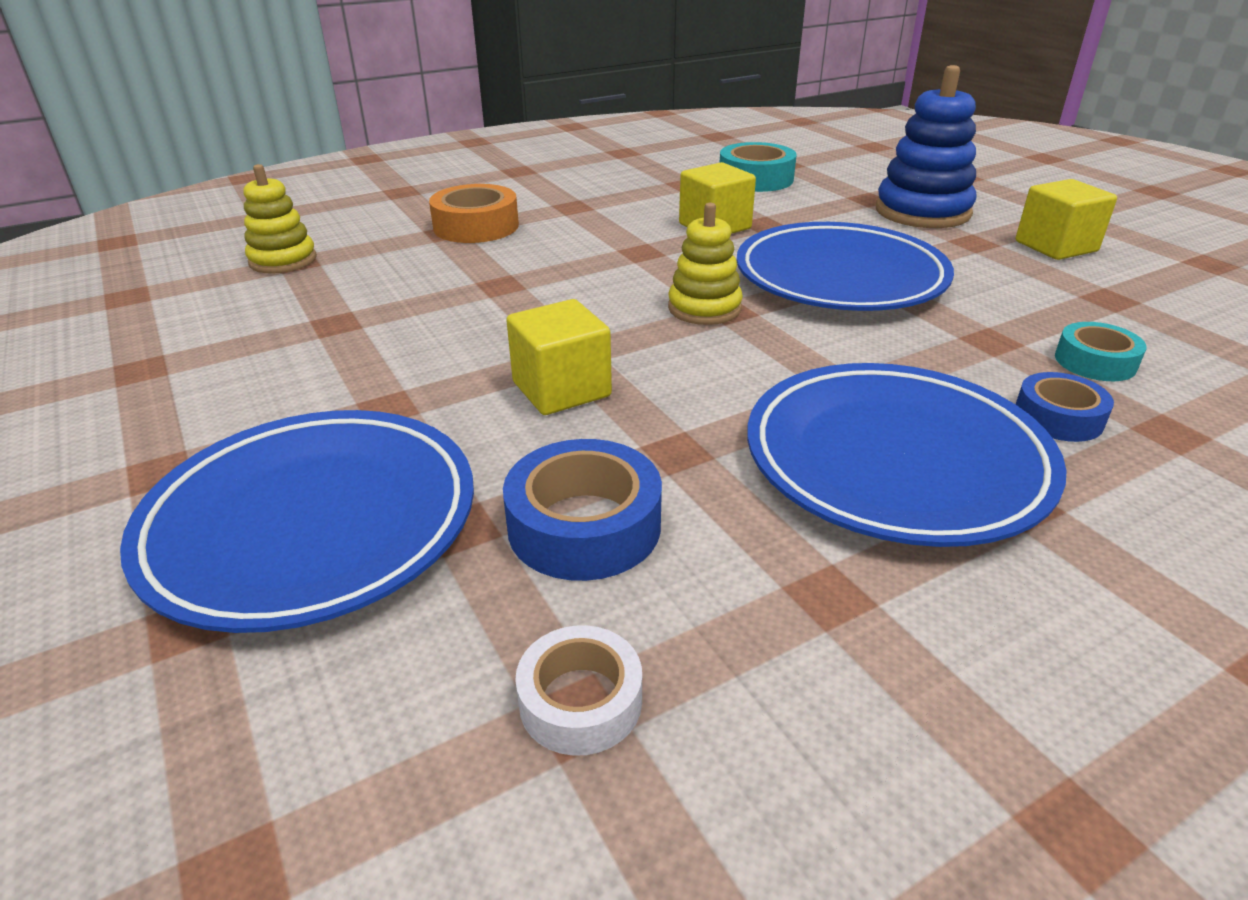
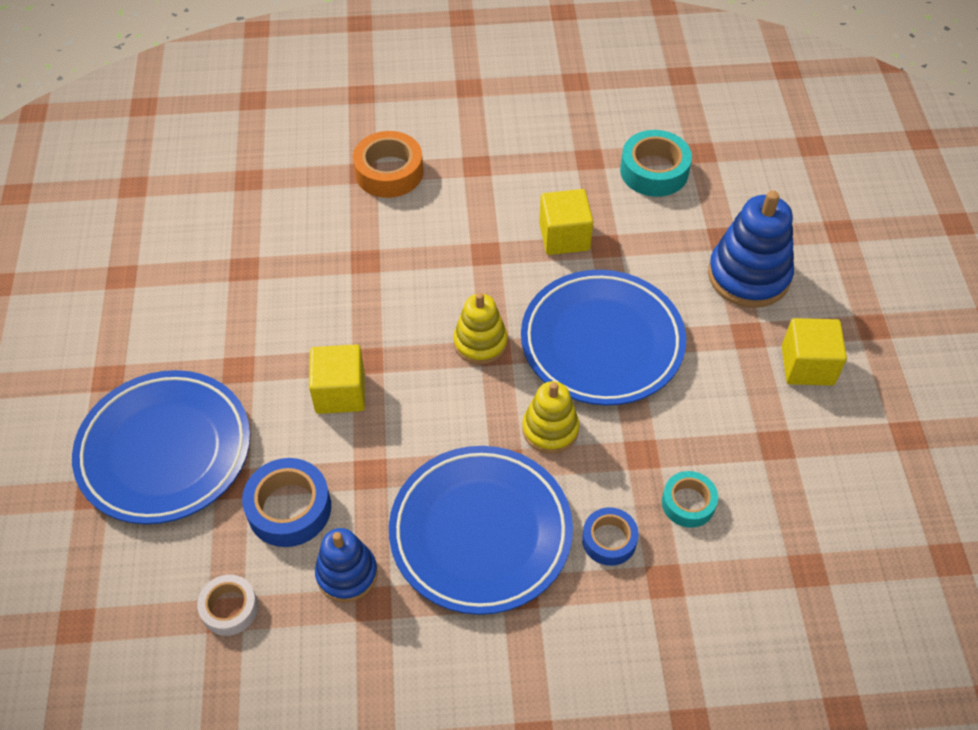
camera: 25 degrees right, 20 degrees up
yellow stacking toy [243,164,317,274] -> yellow stacking toy moved to [522,381,580,454]
none -> blue stacking toy [315,528,378,602]

